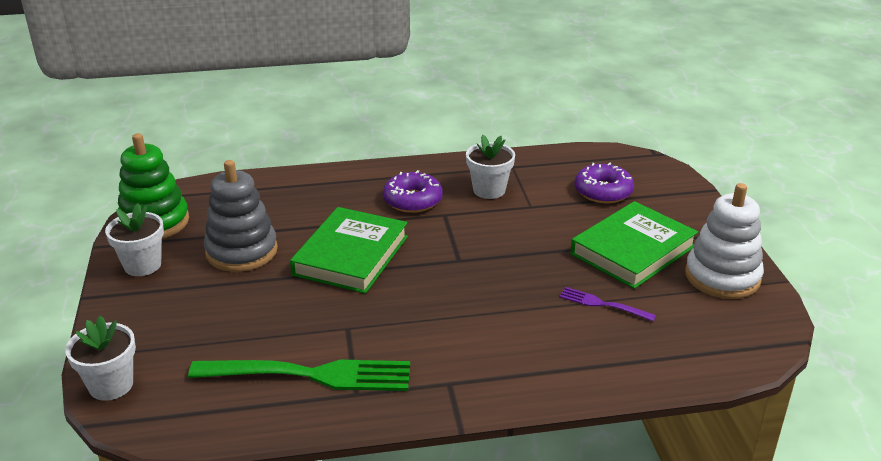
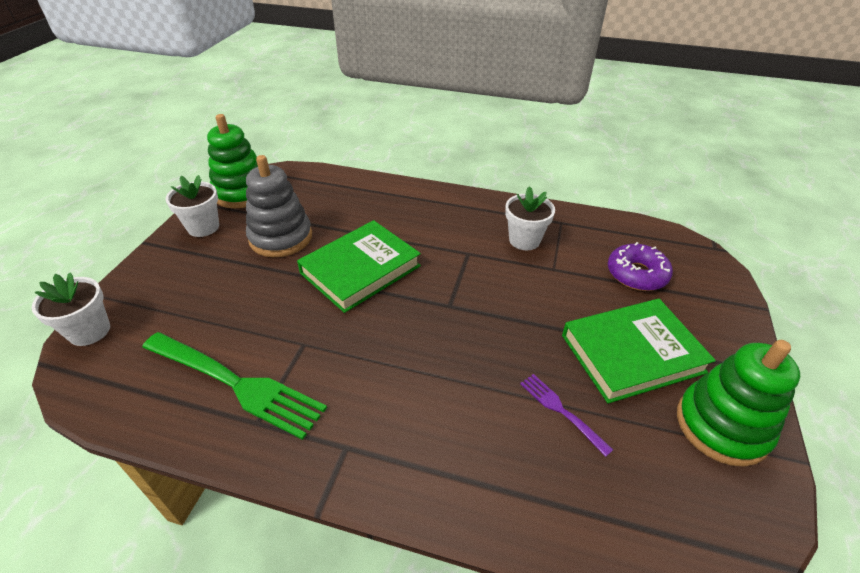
camera: 25 degrees right, 10 degrees up
purple donut [383,170,442,213] -> none
white stacking toy [685,183,764,299] -> green stacking toy [677,340,800,466]

